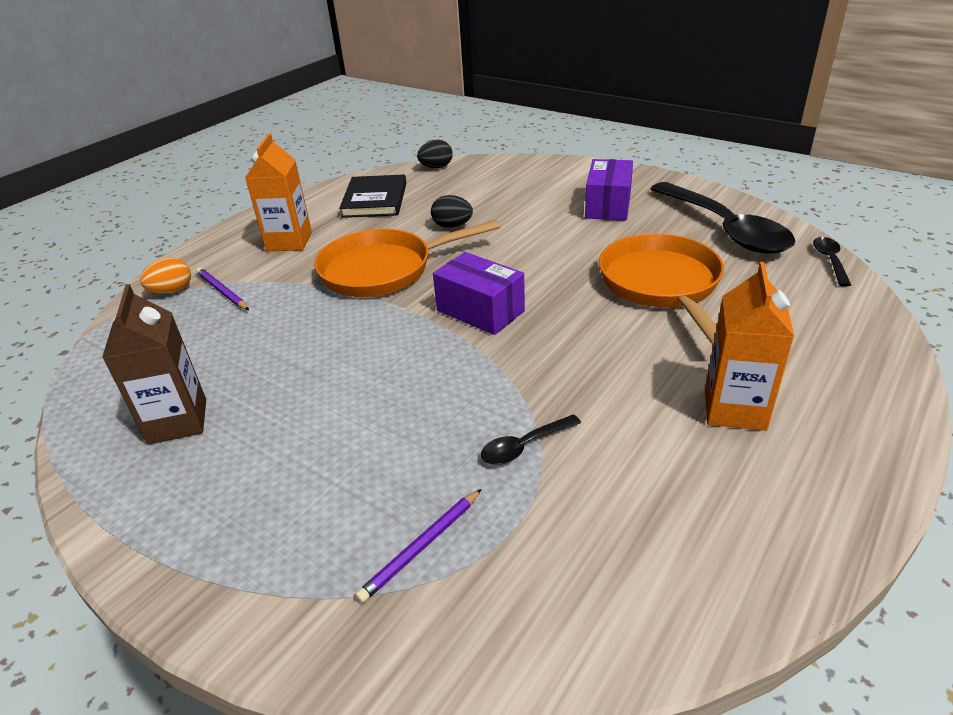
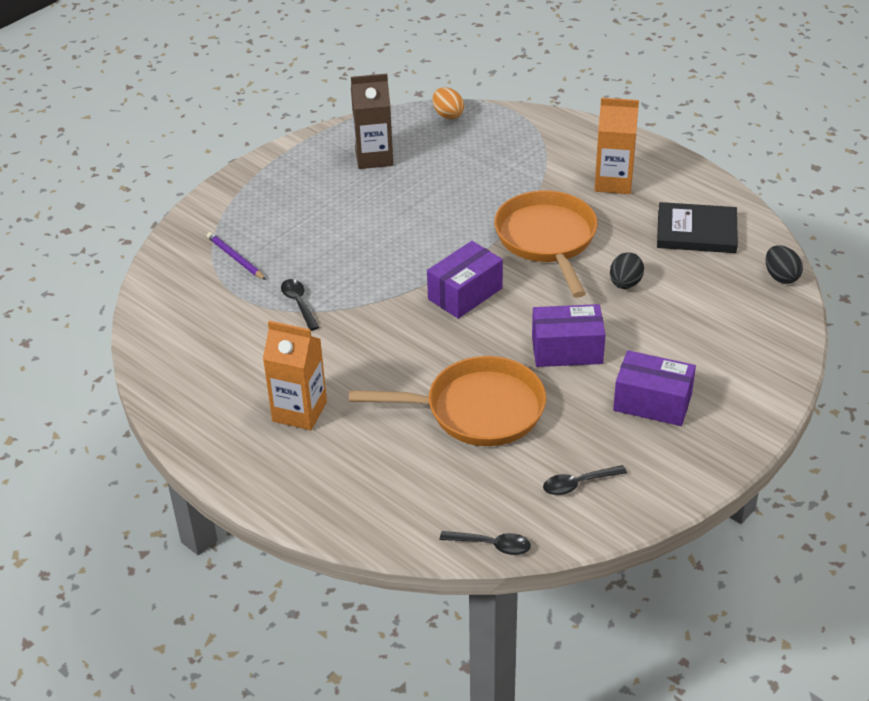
camera: 95 degrees right, 5 degrees up
orange egg [140,257,191,294] -> orange egg moved to [433,87,464,120]
purple pencil [196,268,249,310] -> none
black spoon [651,182,795,253] -> black spoon [543,465,627,495], size x0.42
none -> purple box [532,304,606,367]

